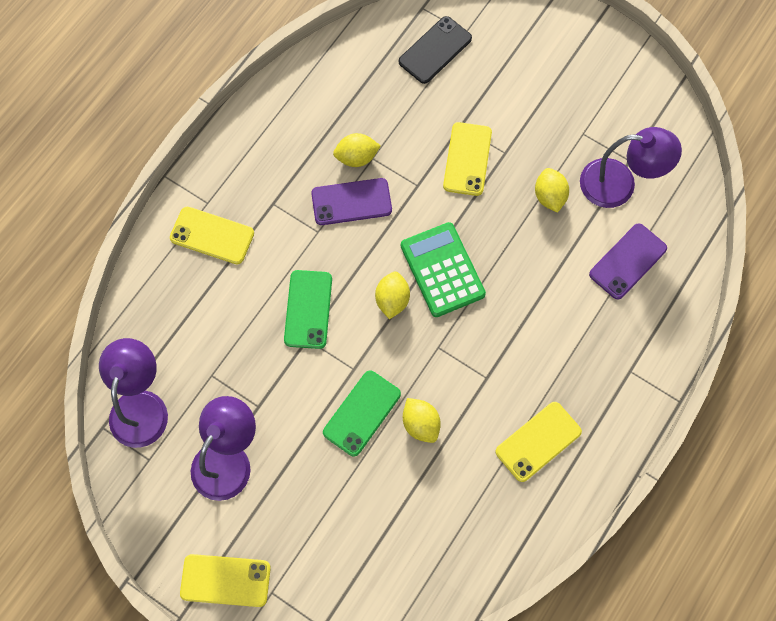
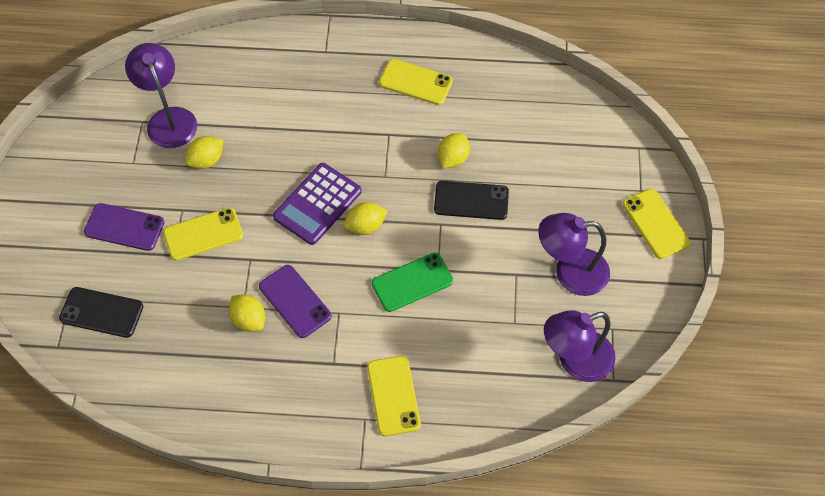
camera: 120 degrees left, 10 degrees down
green phone [323,371,401,456] -> black phone [434,181,509,220]
green calculator [401,222,486,317] -> purple calculator [273,163,361,245]
purple phone [589,223,667,299] -> purple phone moved to [84,203,164,251]

